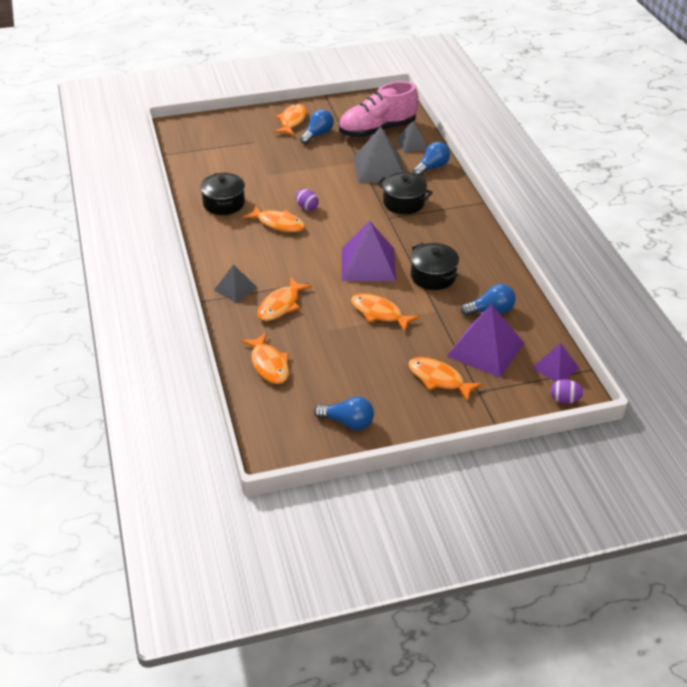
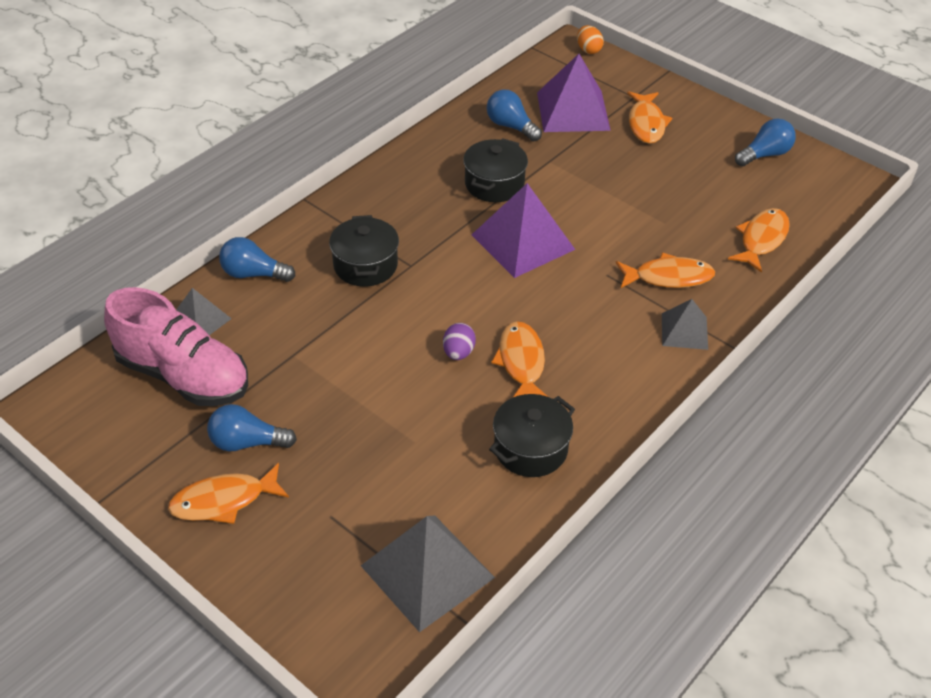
camera: 125 degrees left, 5 degrees up
blue light bulb [314,396,374,430] -> blue light bulb turned 75 degrees clockwise [735,118,796,167]
orange fish [351,293,419,332] -> none
grey pyramid [353,127,404,183] -> grey pyramid moved to [361,515,495,632]
purple pyramid [532,343,579,382] -> none
purple egg [551,379,584,404] -> orange egg [577,25,604,54]

